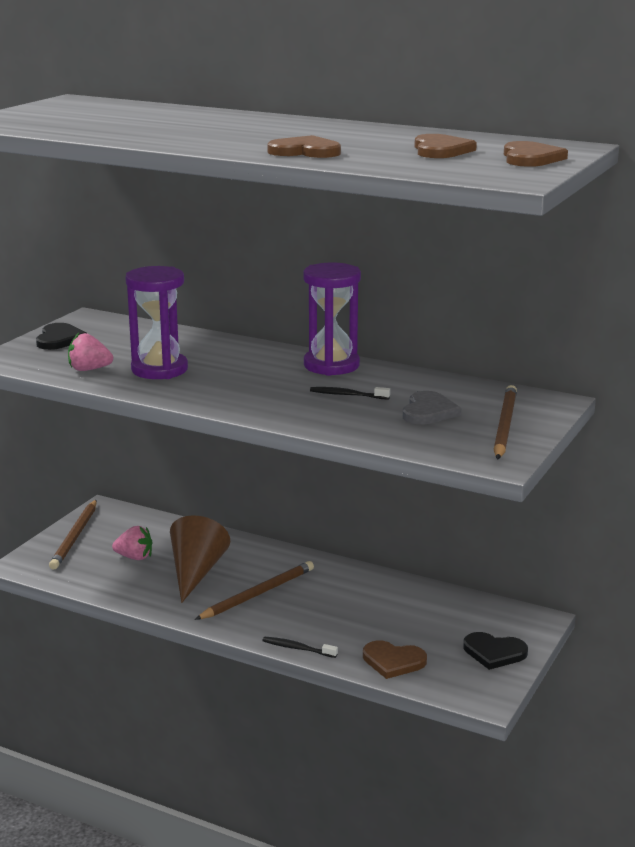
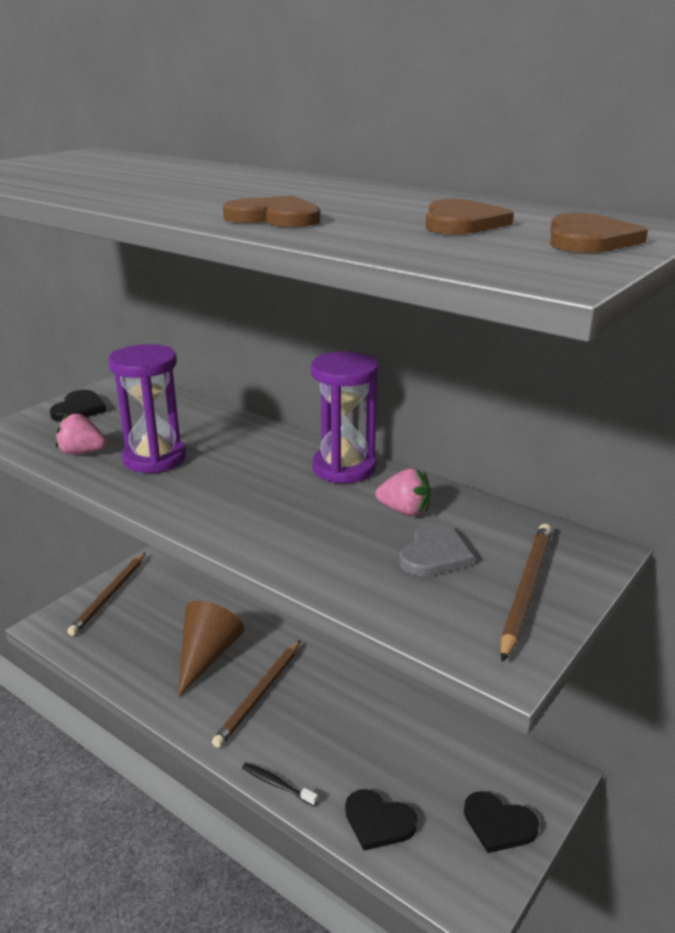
camera: 10 degrees right, 5 degrees up
pink strawberry [112,526,153,560] -> pink strawberry moved to [375,468,431,516]
brown pencil [195,561,314,620] -> brown pencil turned 150 degrees clockwise [212,640,301,748]
black toothbrush [310,387,390,400] -> none
brown heart [363,640,427,679] -> black heart [345,789,418,851]

